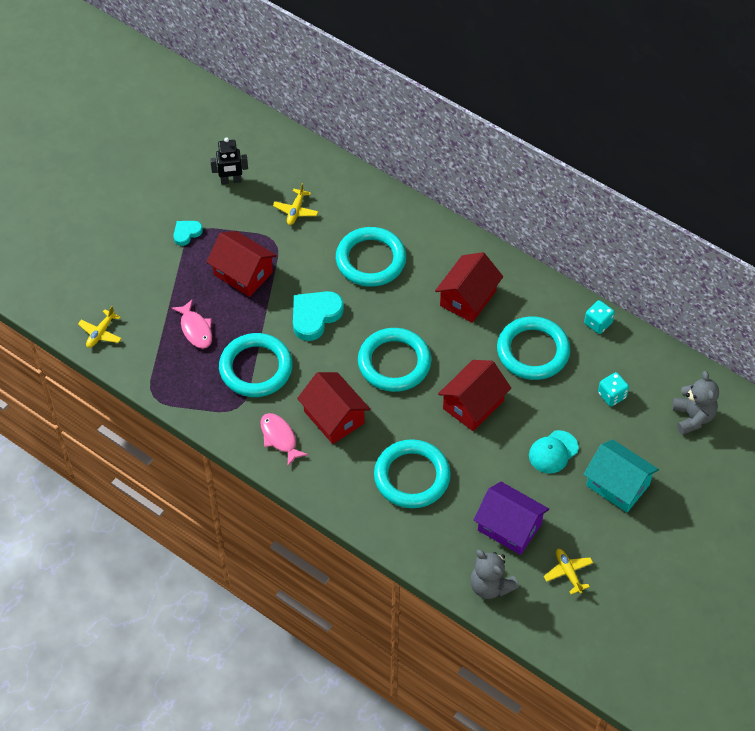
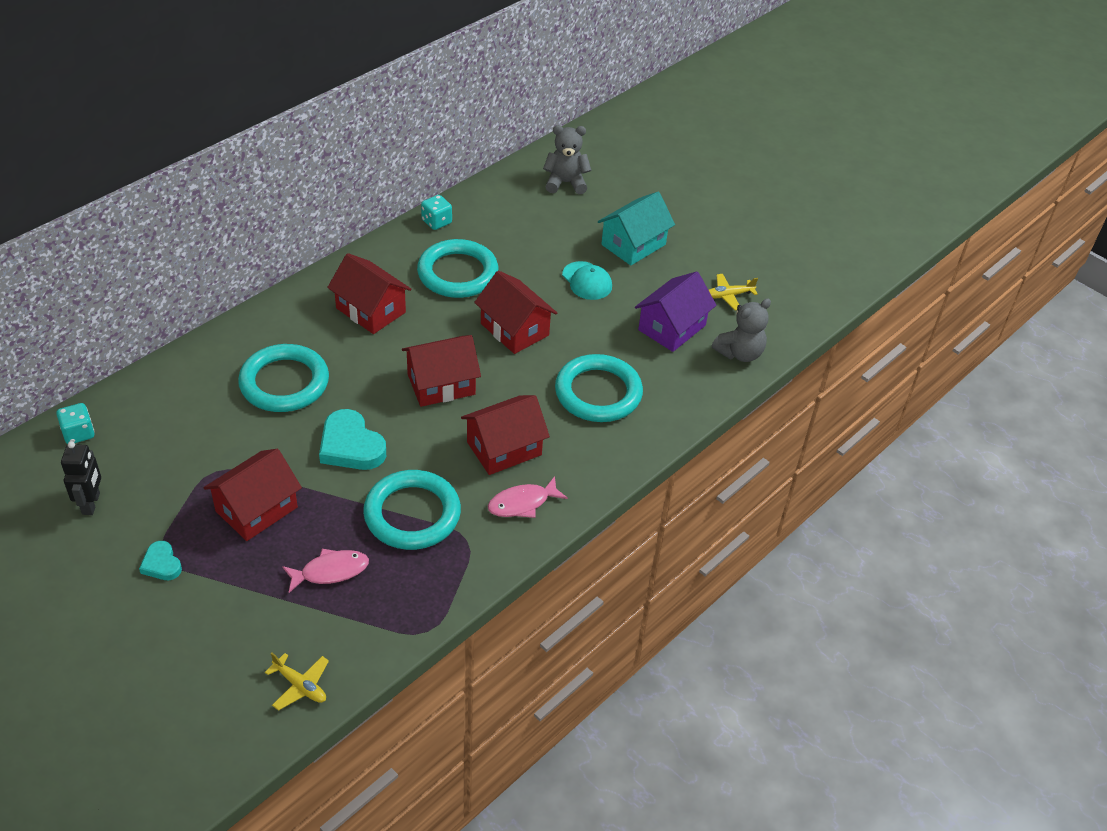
camera: 85 degrees left, 10 degrees down
yellow plane [273,183,318,225] -> none
turquoise ring [358,328,431,392] -> red house [402,335,481,407]
turquoise dice [598,372,629,406] -> turquoise dice moved to [56,403,95,444]

